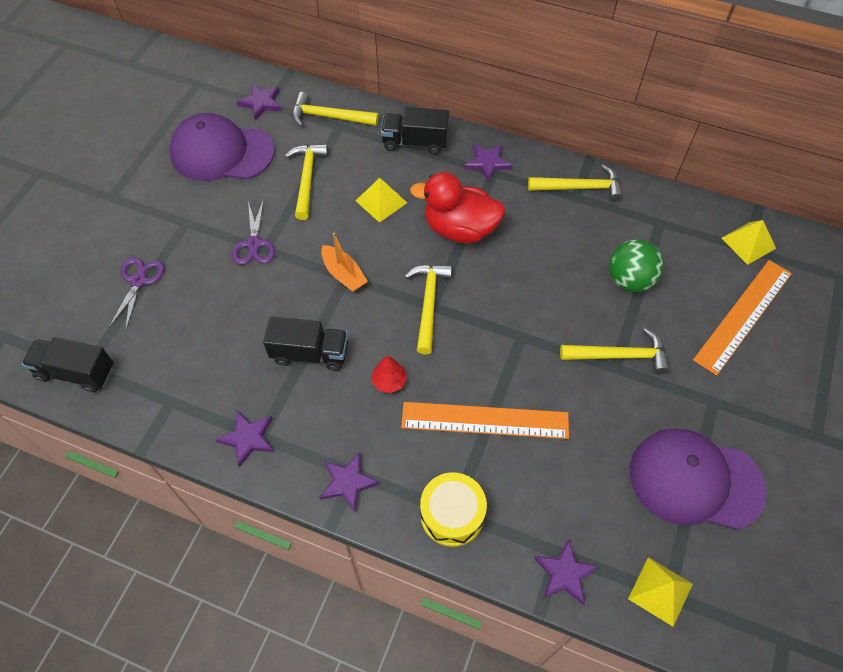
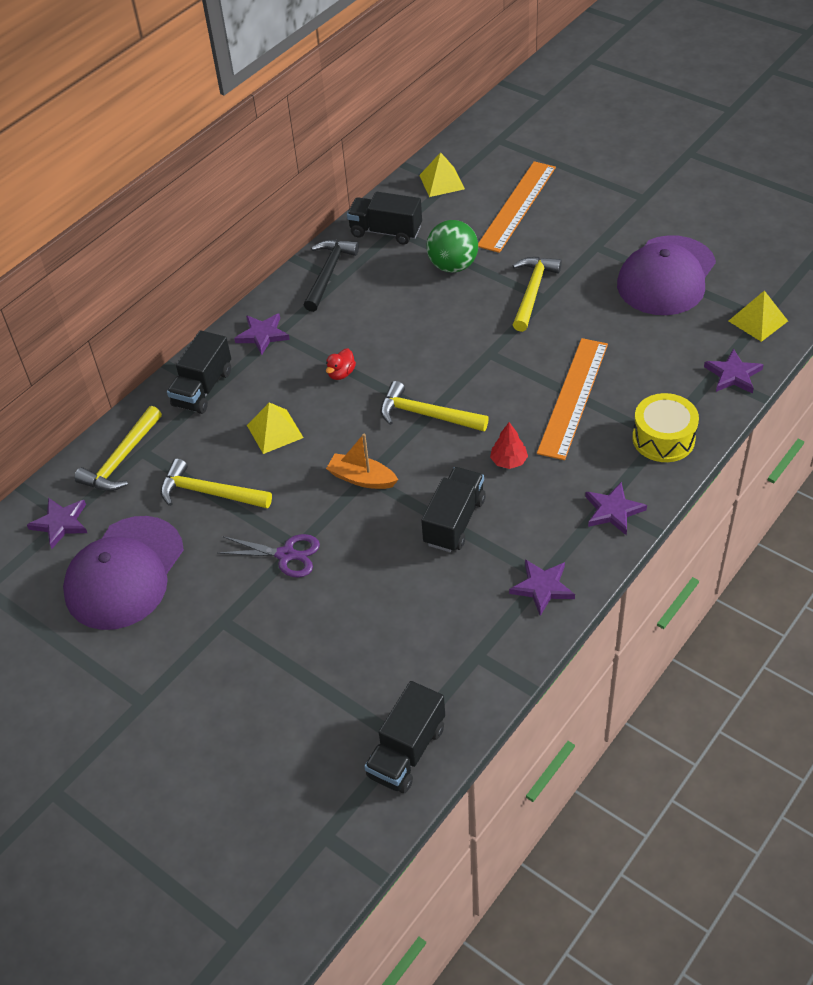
camera: 70 degrees left, 10 degrees down
purple scissors [109,257,165,329] -> none
orange boat [321,232,368,292] -> orange boat turned 135 degrees counterclockwise [326,433,398,489]
red duck [410,172,505,243] -> red duck [326,348,356,380], size x0.41
yellow hammer [528,164,623,202] -> black hammer [304,239,359,312]
orange ruler [693,260,792,376] -> orange ruler turned 60 degrees clockwise [478,161,556,253]
none -> black truck [347,192,422,245]

